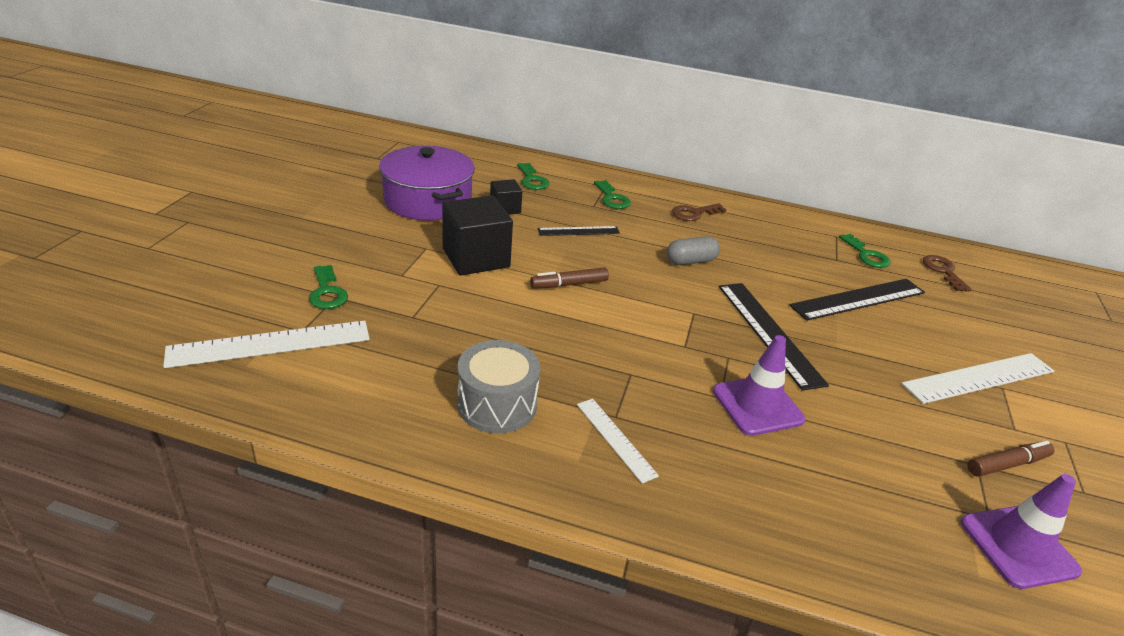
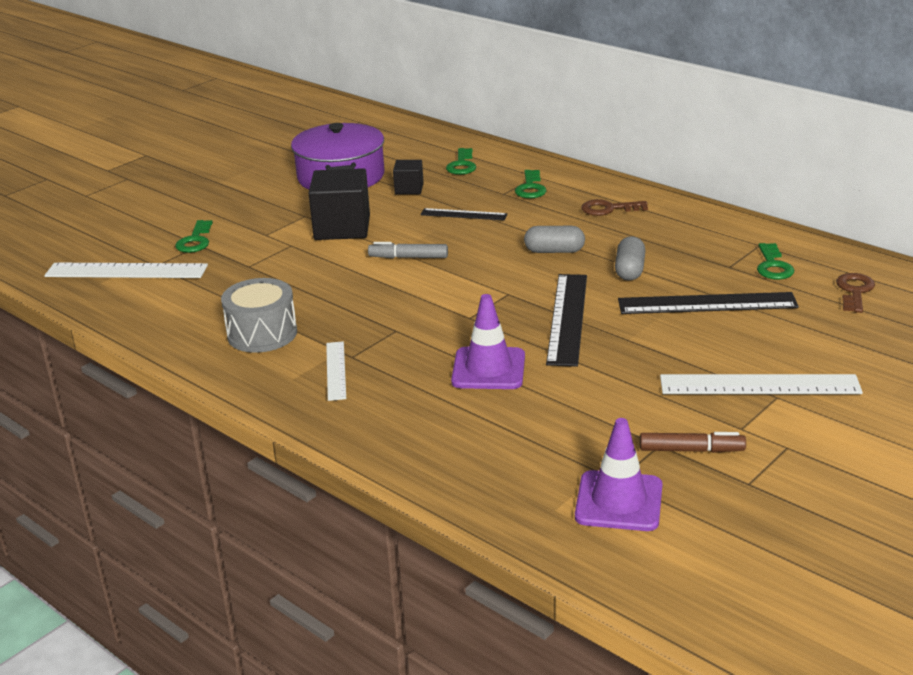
camera: 30 degrees right, 5 degrees down
brown marker [530,267,609,289] -> grey marker [368,242,448,258]
none -> grey capsule [615,236,645,281]

